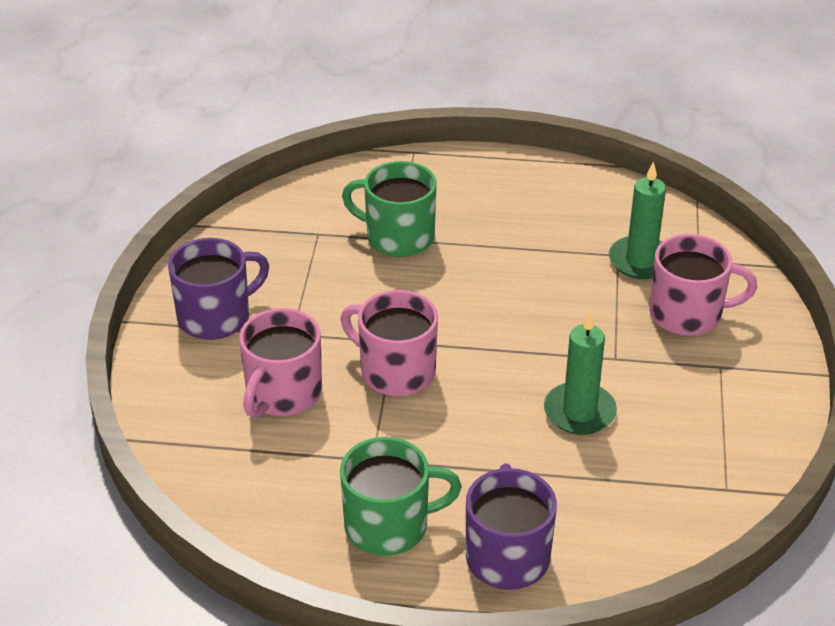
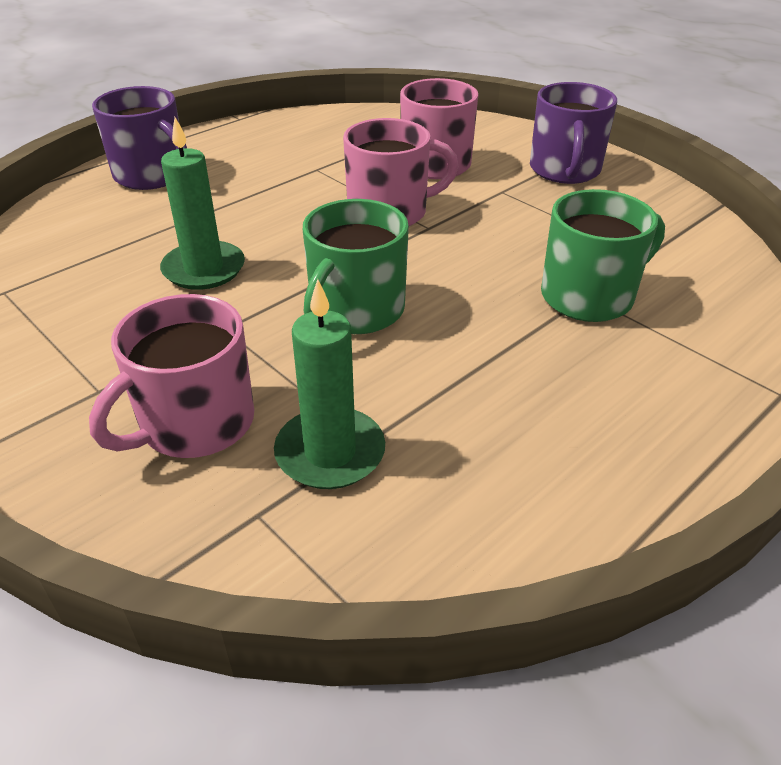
camera: 130 degrees right, 0 degrees up
green mug [340,437,462,556] -> green mug moved to [303,199,409,334]

